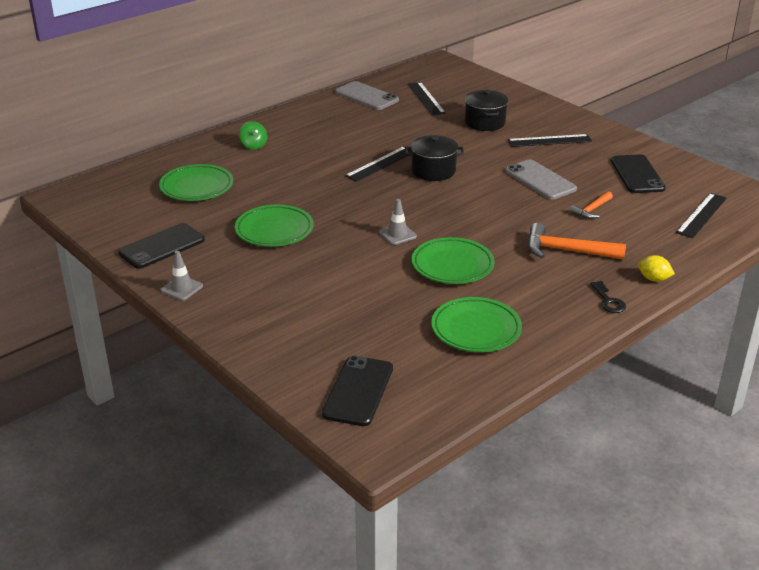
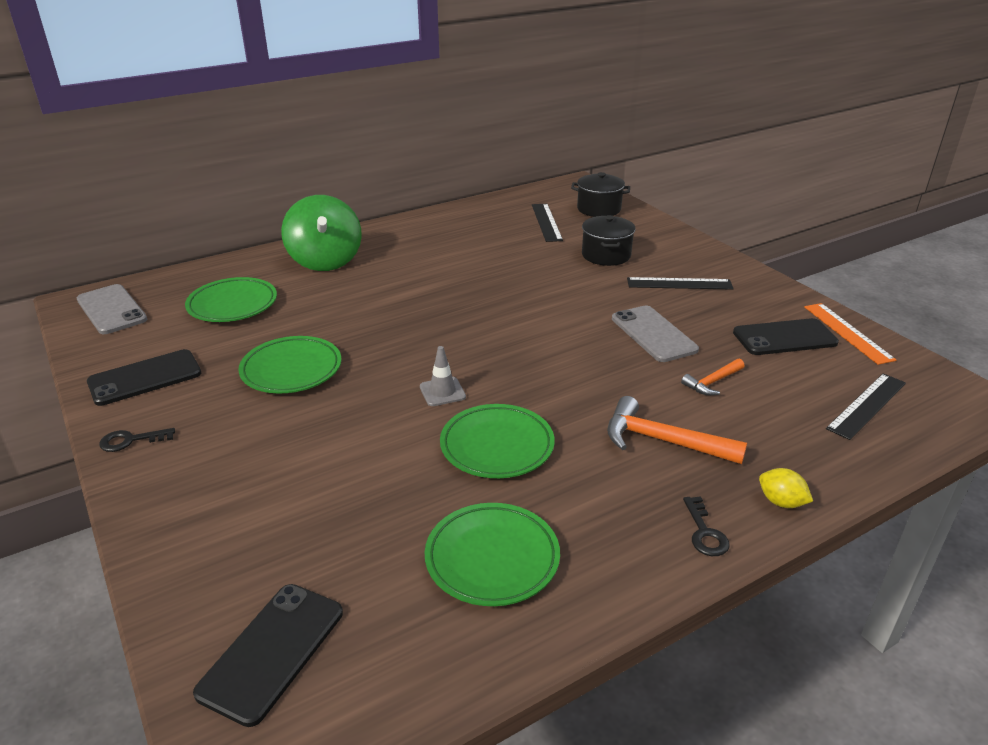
camera: 10 degrees right, 0 degrees up
grey traffic cone [161,251,203,301] -> black key [99,428,175,452]
green spinning top [239,121,267,150] -> green spinning top [281,195,362,271], size x2.27
grey phone [335,81,399,110] -> grey phone moved to [77,284,147,334]
black ruler [345,146,412,182] -> none
black pot [405,135,464,181] -> black pot moved to [571,172,630,217]
black phone [611,154,666,193] -> black phone turned 75 degrees clockwise [733,318,839,355]
none -> orange ruler [804,303,896,365]

